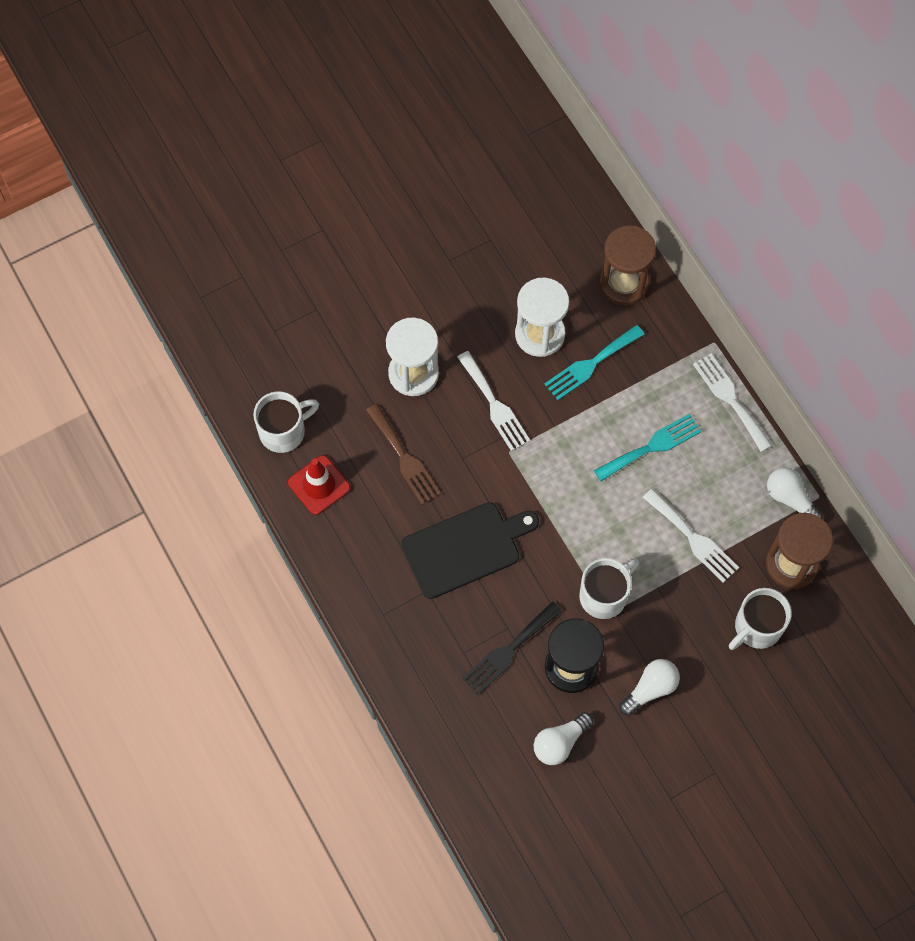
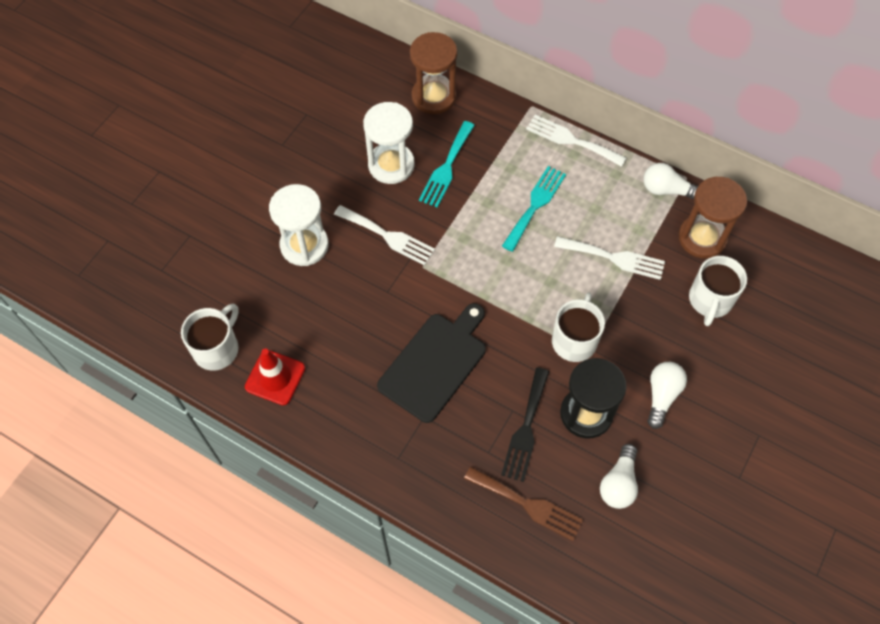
camera: 30 degrees left, 5 degrees down
brown fork [366,404,441,505] -> brown fork moved to [464,467,583,541]

